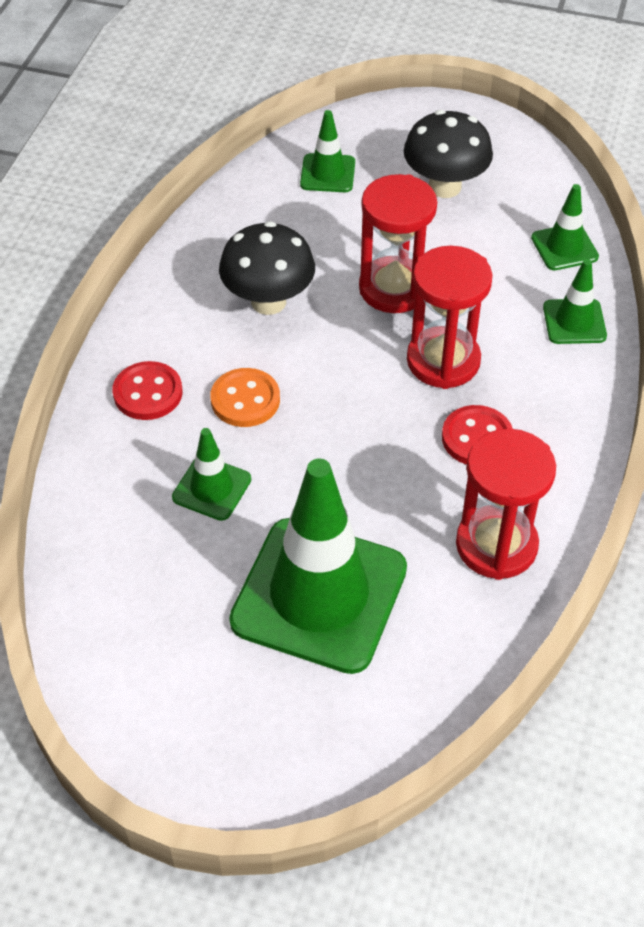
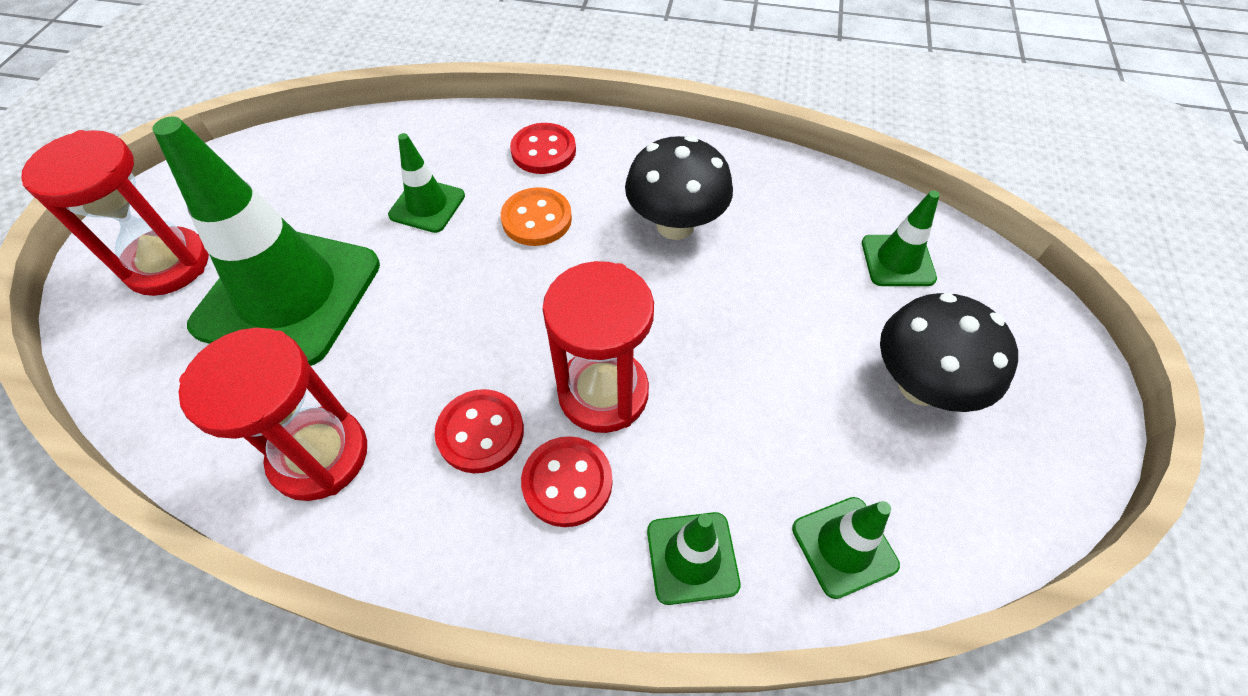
camera: 85 degrees right, 5 degrees up
red hourglass [359,174,437,313] -> red hourglass moved to [21,130,209,296]
none -> red button [521,436,613,527]

